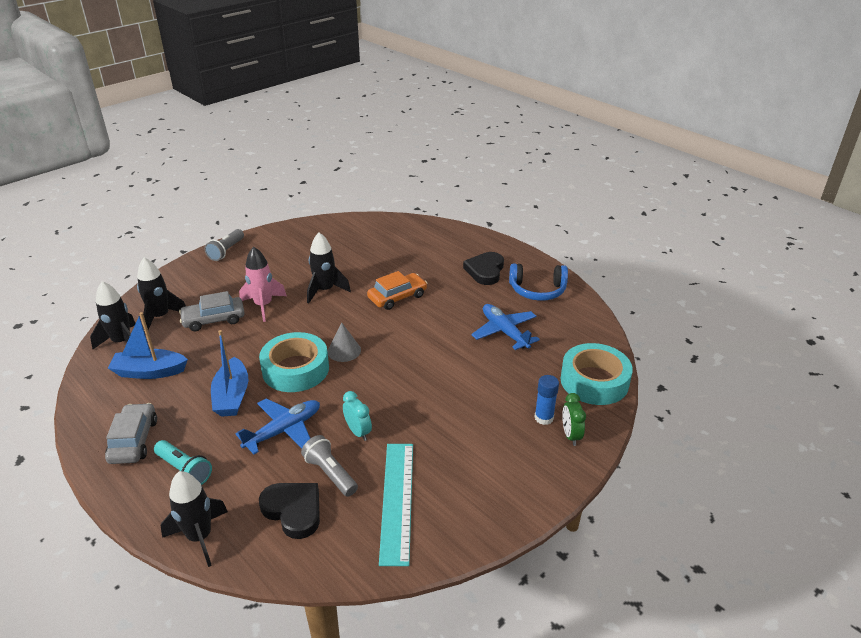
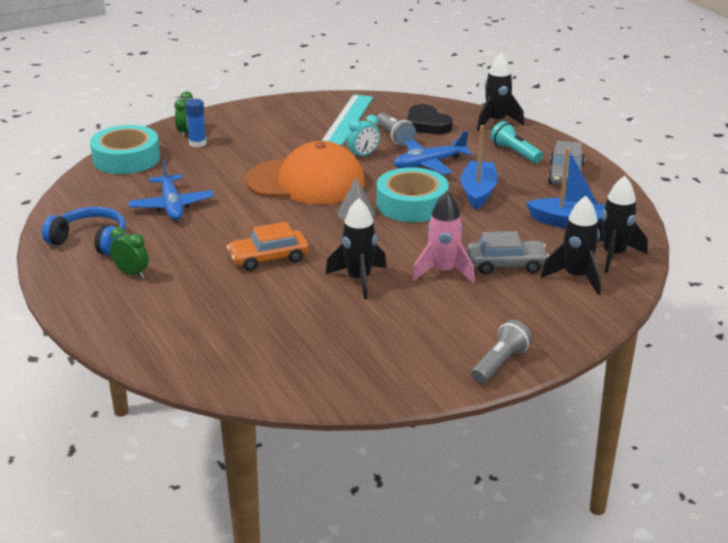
camera: 165 degrees left, 5 degrees down
turquoise clock [343,391,372,441] -> turquoise clock turned 105 degrees counterclockwise [347,115,380,157]
black heart [463,252,504,285] -> green clock [110,227,149,278]
none -> orange cap [246,141,365,204]

